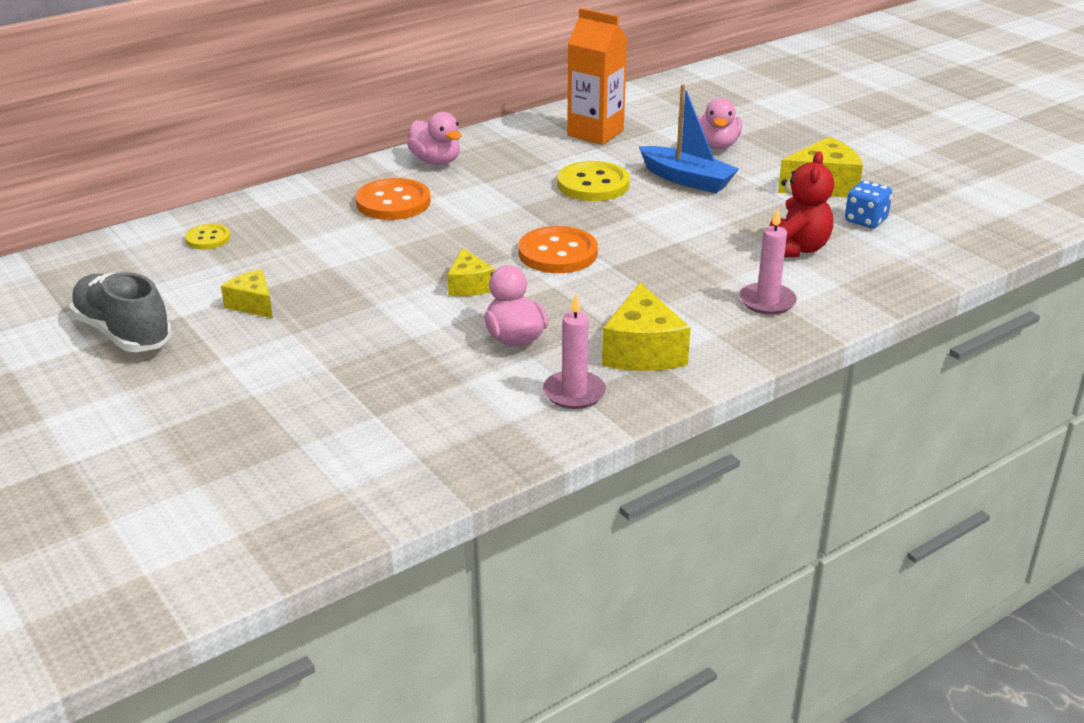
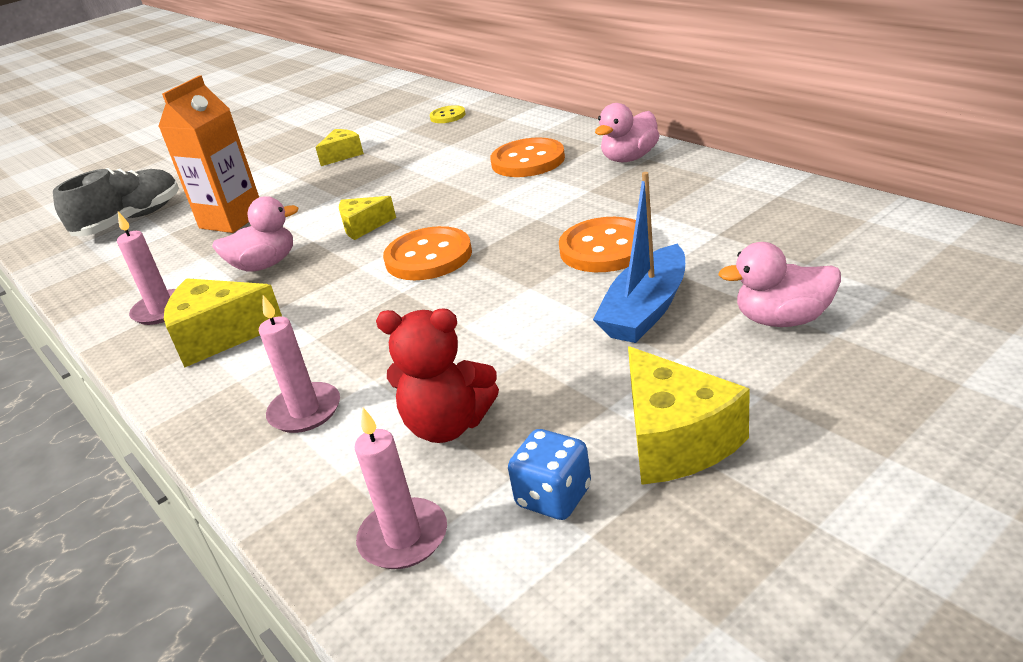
camera: 90 degrees right, 0 degrees up
grey shoe [69,272,172,352] -> grey shoe moved to [53,168,179,236]
yellow button [557,161,630,201] -> orange button [559,217,636,272]
orange carton [567,8,627,145] -> orange carton moved to [158,75,259,233]
none -> pink candle [354,408,447,569]

